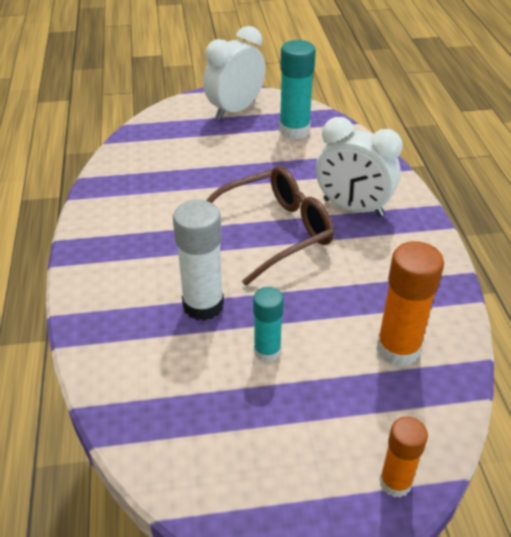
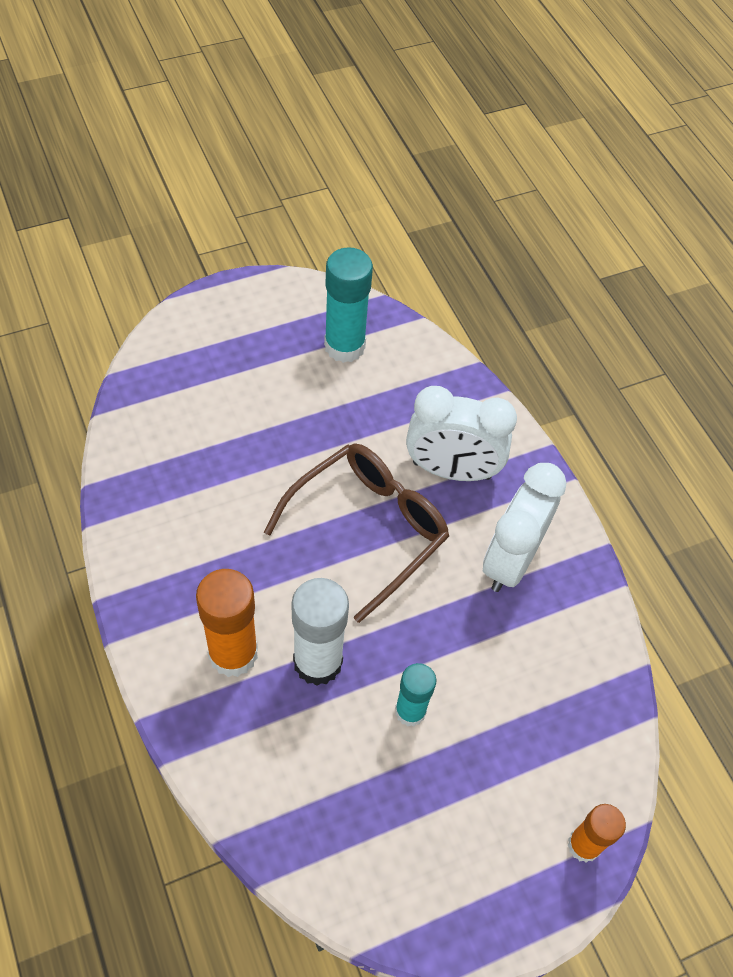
camera: 20 degrees left, 15 degrees up
white clock [203,26,266,120] -> white clock moved to [483,463,566,592]
orange glue stick [376,241,444,367] -> orange glue stick moved to [196,569,258,677]

